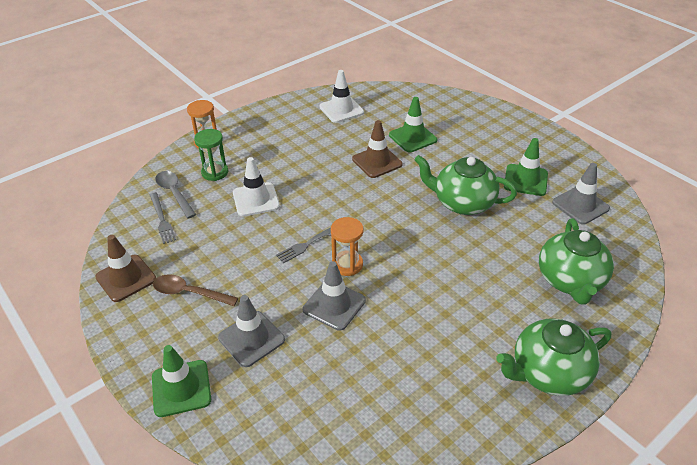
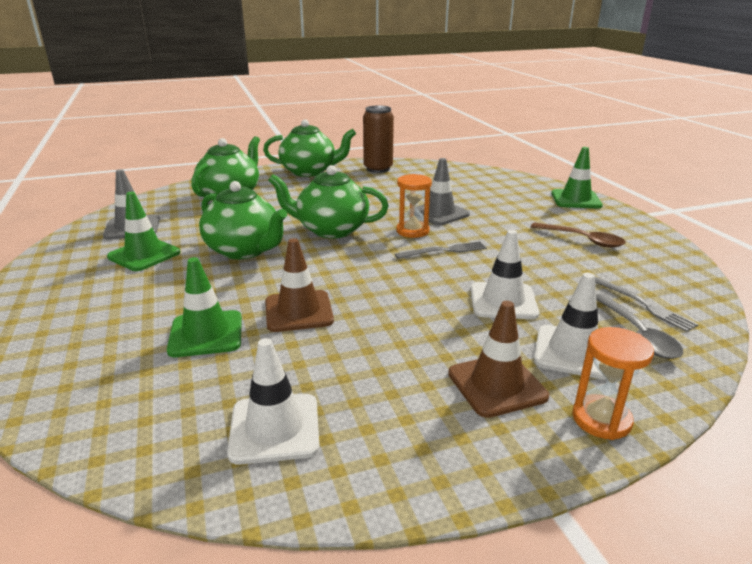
camera: 160 degrees left, 15 degrees down
brown traffic cone [95,235,156,302] -> brown traffic cone moved to [448,301,549,418]
grey fork [150,192,176,244] -> grey fork turned 150 degrees clockwise [595,277,699,332]
green hourglass [194,129,228,181] -> white traffic cone [534,273,606,380]
grey traffic cone [218,295,285,367] -> none
none -> green teapot [268,165,389,238]
none -> brown can [363,105,394,173]

